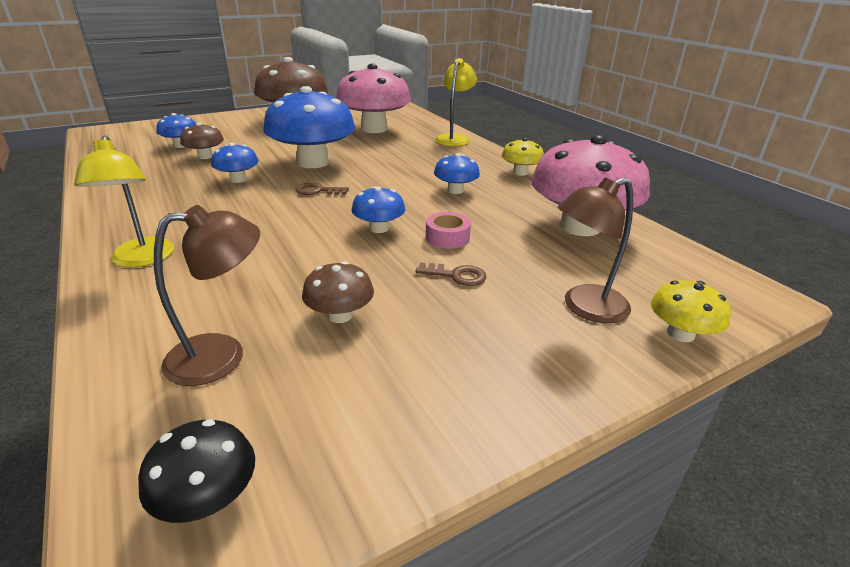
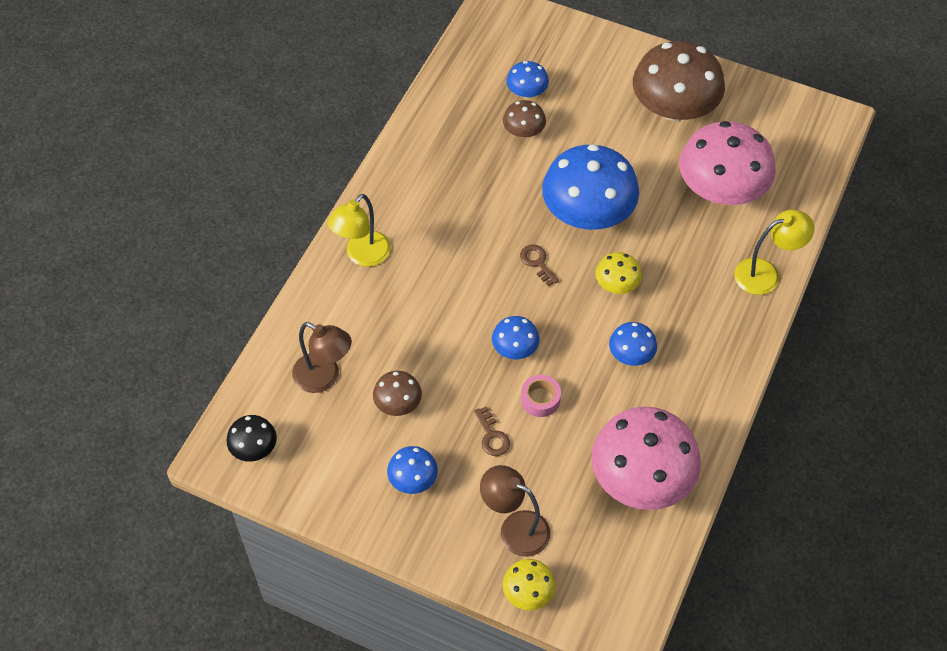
camera: 55 degrees right, 25 degrees up
blue mushroom [211,143,259,183] -> blue mushroom moved to [387,446,438,494]
yellow mushroom [502,138,544,176] -> yellow mushroom moved to [595,252,642,294]

